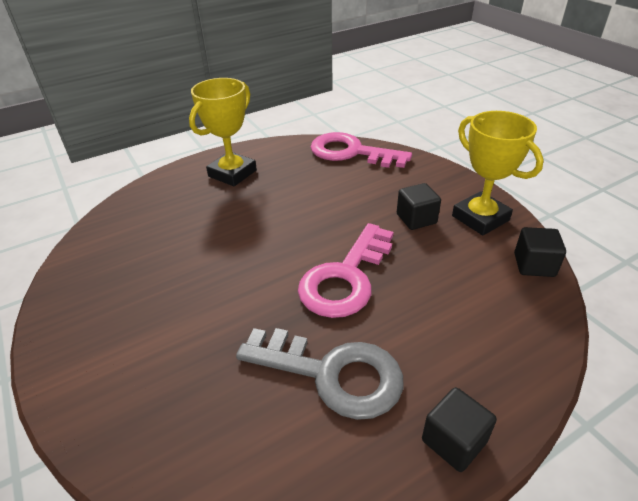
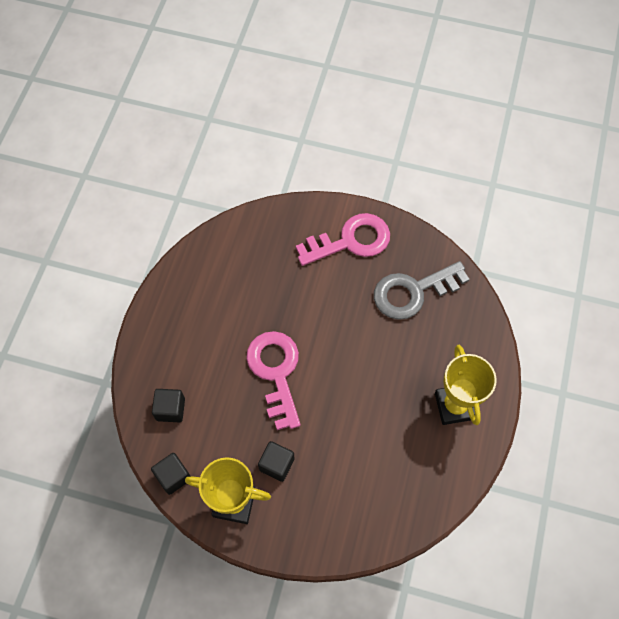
camera: 135 degrees right, 25 degrees up
grey key [236,328,404,420] -> grey key moved to [374,261,469,320]
pink key [311,132,412,168] -> pink key moved to [296,213,390,266]
black cube [422,387,497,472] -> black cube moved to [152,389,185,422]

